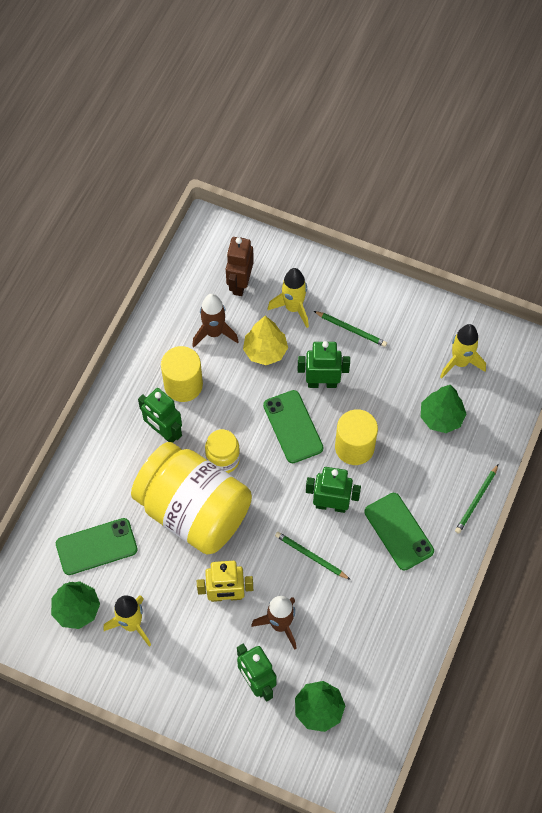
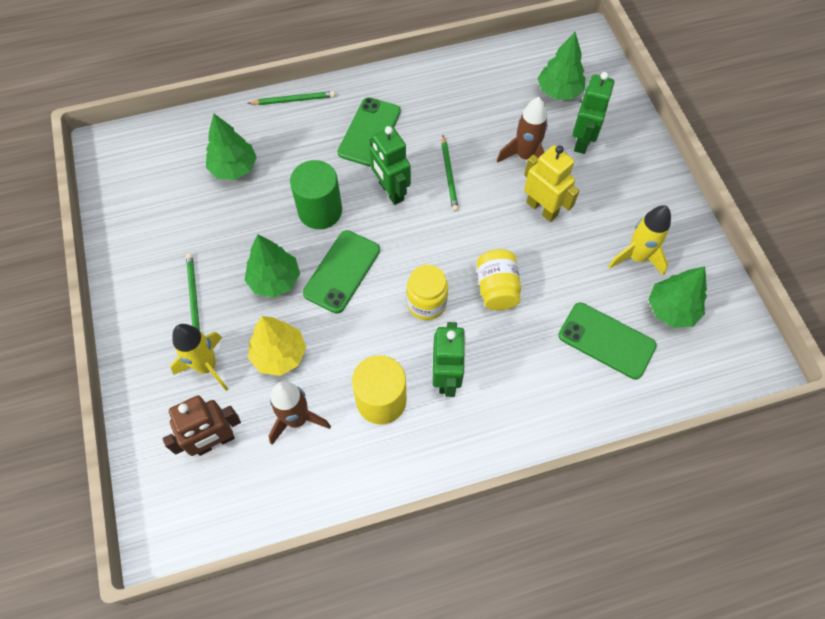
camera: 130 degrees left, 0 degrees up
yellow jar [131,442,252,555] -> yellow jar [477,249,521,310], size x0.44
green robot [298,341,350,388] -> green tree [245,235,300,298]
yellow cylinder [335,409,378,465] -> green cylinder [290,160,342,229]
yellow rocket [440,324,486,379] -> none

